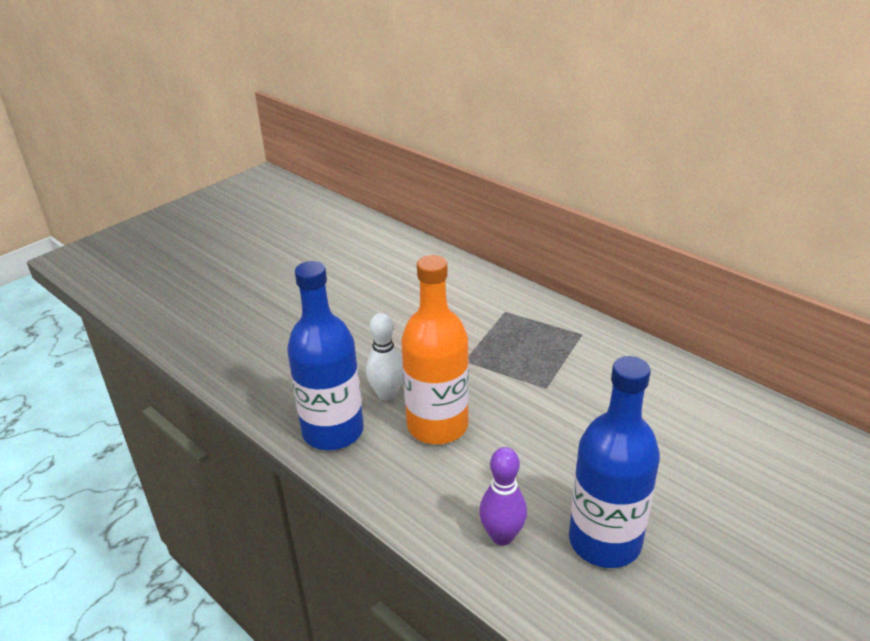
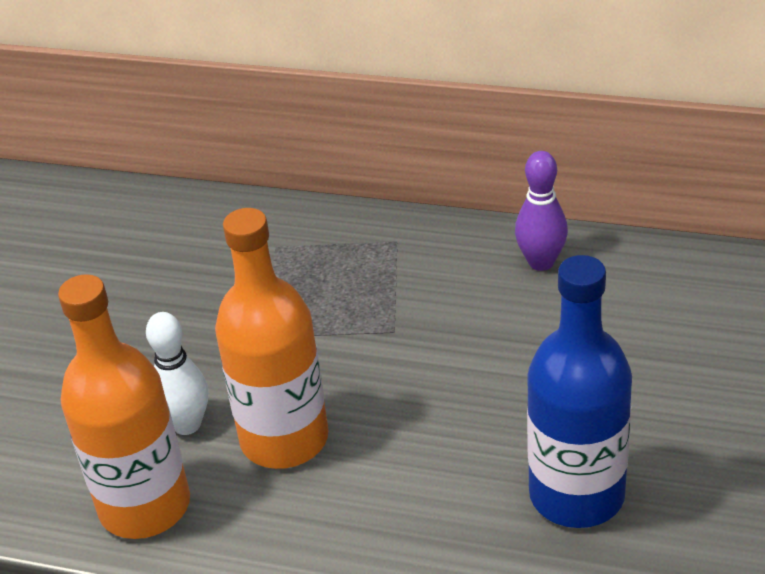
camera: 25 degrees left, 5 degrees up
blue bottle [287,261,364,450] -> orange bottle [58,274,190,539]
purple bowling pin [479,447,527,545] -> purple bowling pin moved to [515,151,568,271]

